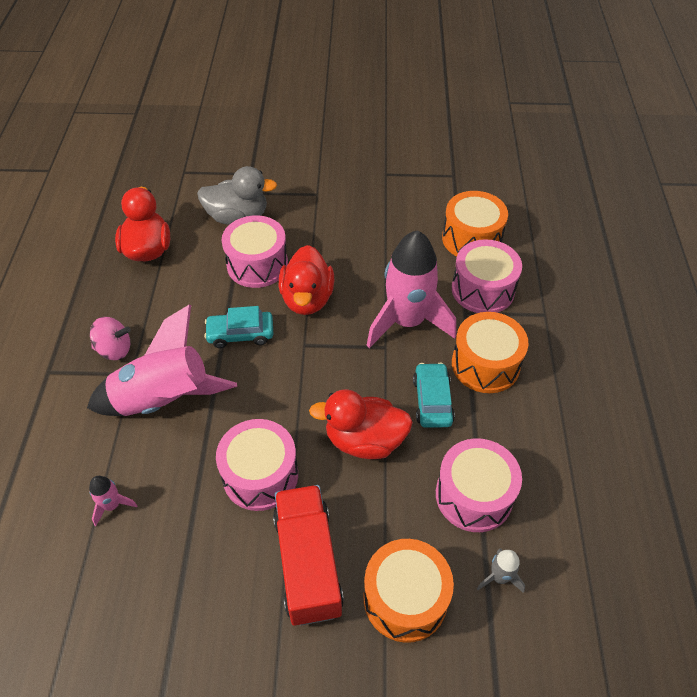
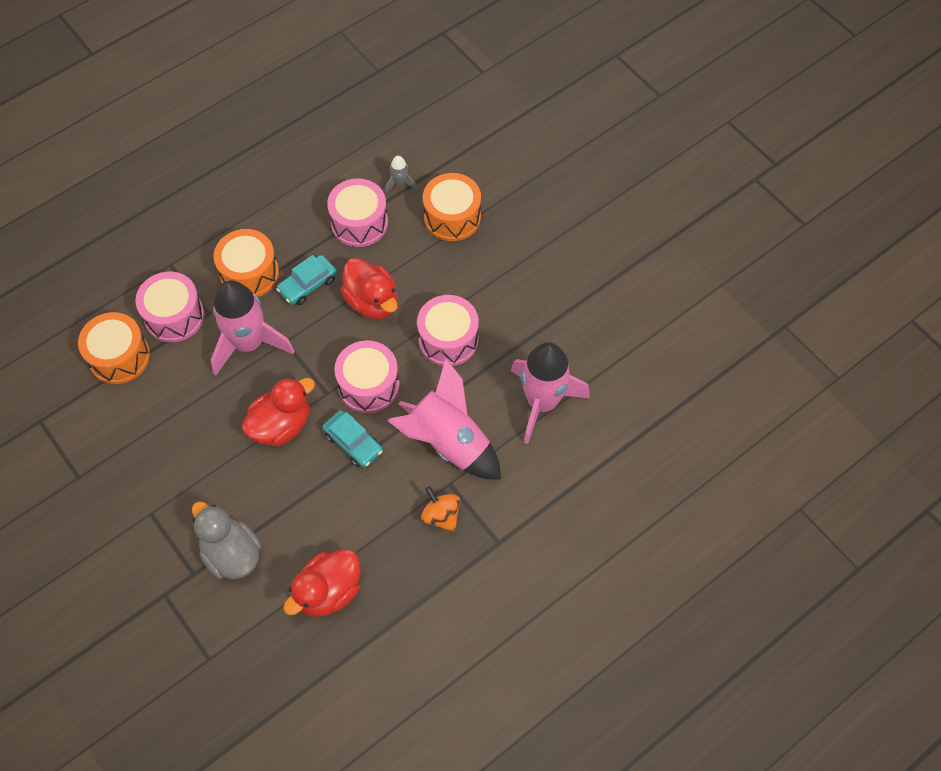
camera: 130 degrees left, 10 degrees up
pink rocket [89,476,138,526] -> pink rocket [511,342,590,444], size x2.42
pink spinning top [90,317,131,360] -> orange spinning top [421,486,460,532]
pink drum [221,215,288,288] -> pink drum moved to [334,340,400,413]
red truck [273,485,344,626] -> none

